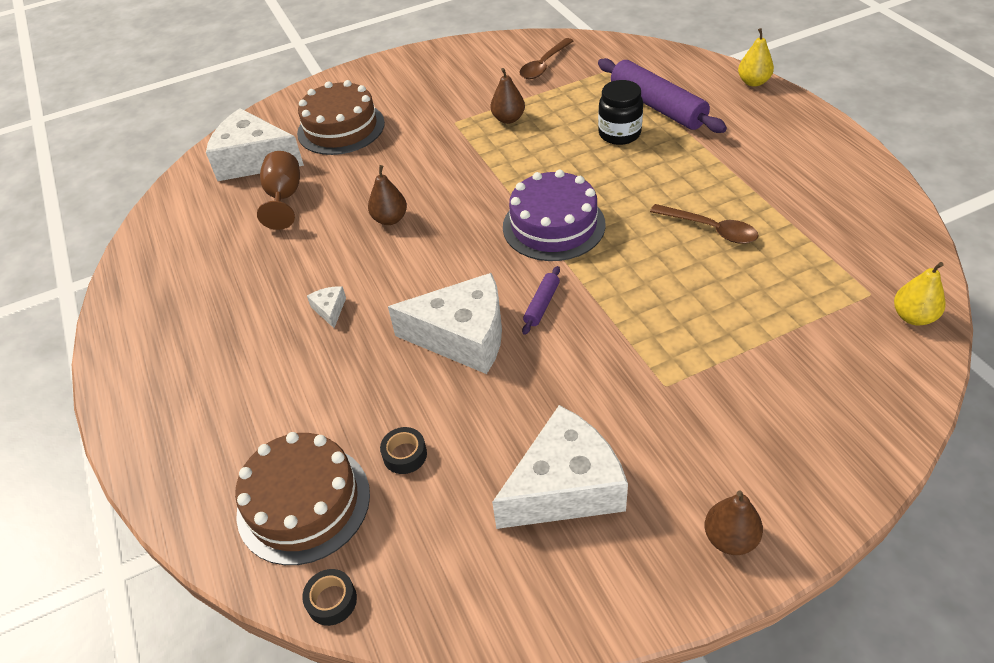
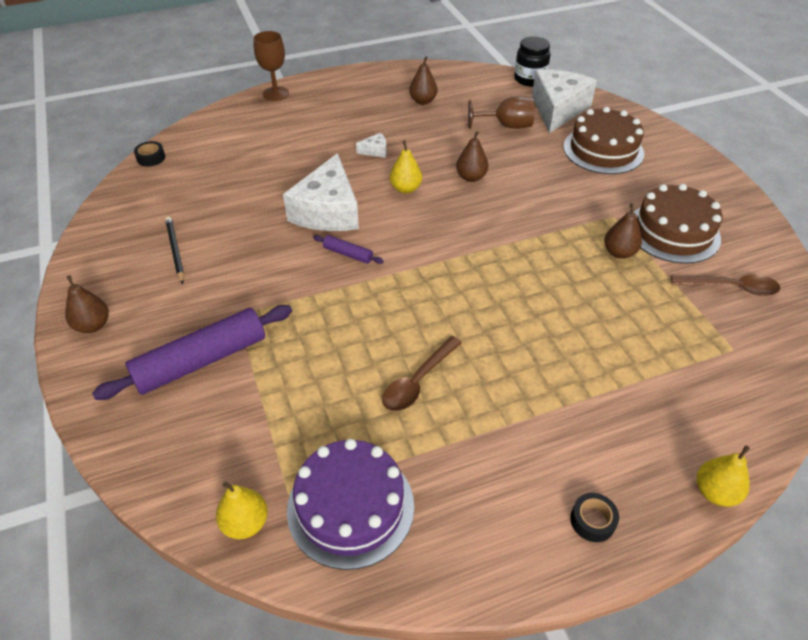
camera: 90 degrees right, 0 degrees up
brown cake [235,432,370,565] -> brown cake moved to [634,184,722,264]
black tape [380,427,427,474] -> black tape moved to [570,493,619,542]
white cheese [492,405,628,529] -> black pencil [165,217,184,284]
purple cake [503,170,606,261] -> purple cake moved to [287,439,414,570]
brown spoon [520,38,573,79] -> brown spoon turned 150 degrees clockwise [671,274,780,296]
purple rolling pin [598,58,727,133] -> purple rolling pin moved to [92,305,292,400]
black jar [598,80,643,145] -> black jar moved to [514,36,550,86]
none -> brown goblet [253,31,289,101]
none -> yellow pear [390,140,422,193]
none -> brown pear [409,56,437,105]

